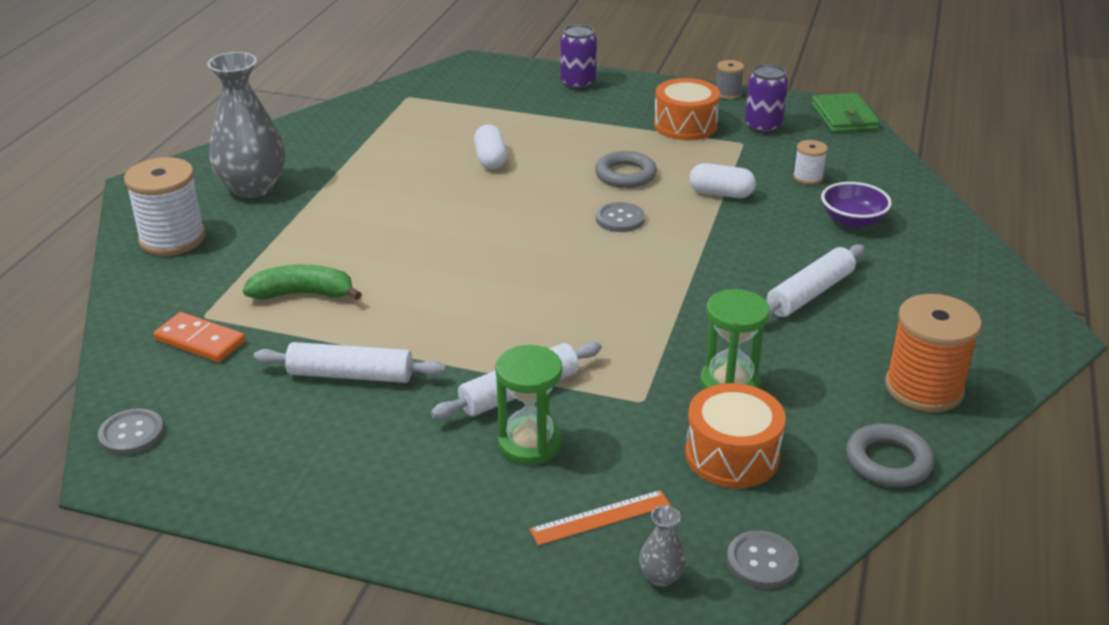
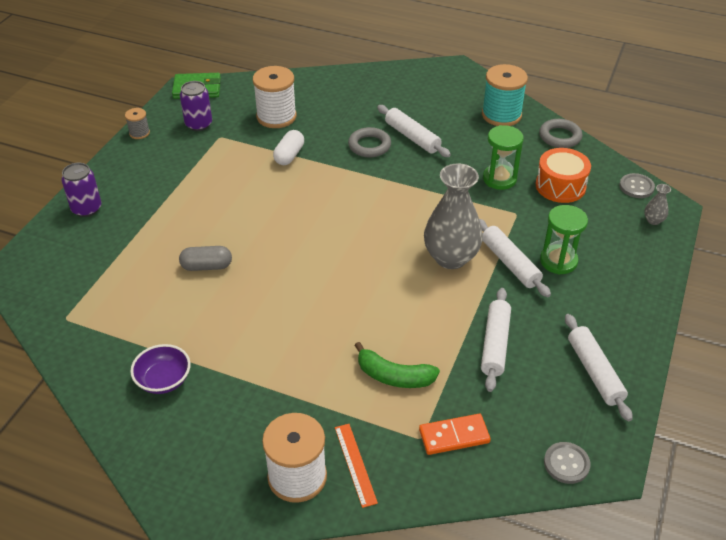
camera: 85 degrees left, 10 degrees up
orange domino [153,312,245,362] -> orange domino turned 45 degrees clockwise [419,414,491,455]
grey vase [207,52,285,198] -> grey vase moved to [424,163,483,269]
green banana [243,264,362,300] -> green banana turned 75 degrees counterclockwise [354,342,440,388]
white capsule [474,124,507,169] -> grey capsule [179,246,232,271]
orange ruler [529,490,671,546] -> orange ruler moved to [335,424,378,508]
grey ring [595,151,657,188] -> grey ring moved to [348,127,391,157]
grey button [596,202,645,232] -> none
orange drum [654,78,720,140] -> none
white spool [793,140,828,185] -> white spool [253,66,297,128], size x2.00
purple bowl [821,182,892,228] -> purple bowl moved to [130,344,191,394]
orange spool [885,294,982,412] -> turquoise spool [482,64,528,126]
none -> white rolling pin [565,314,633,422]

